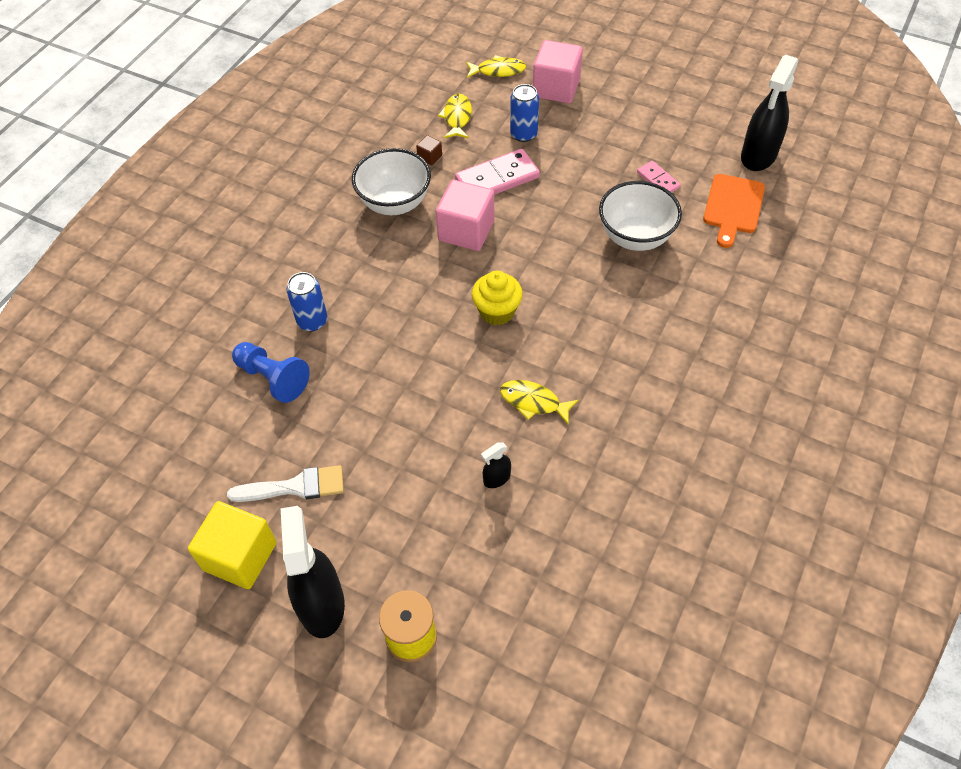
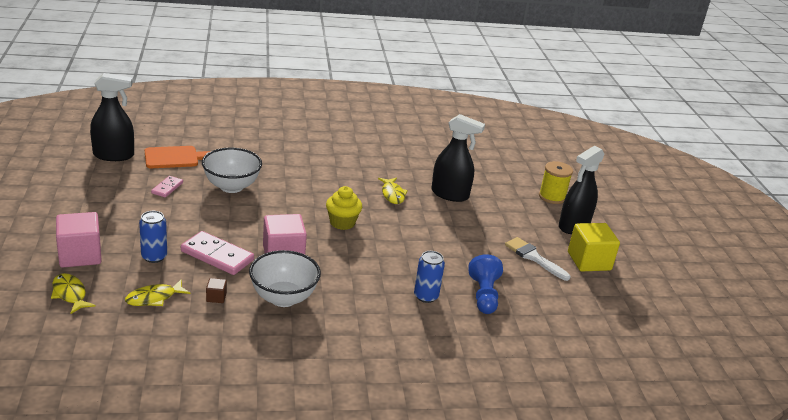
camera: 130 degrees left, 25 degrees down
black spray bottle [481,442,511,488] -> black spray bottle [431,114,485,202], size x2.18

